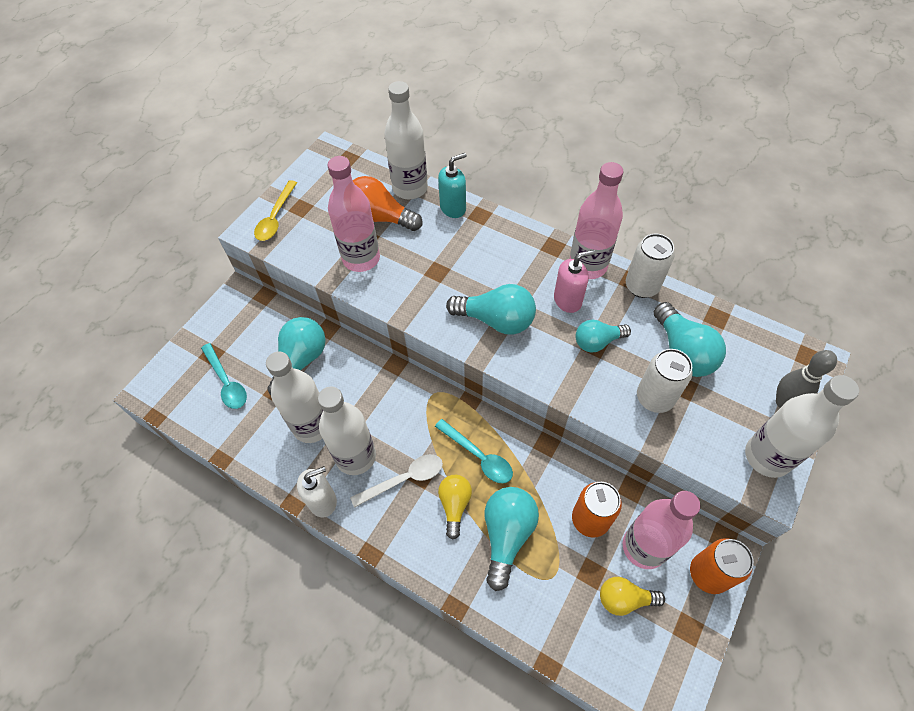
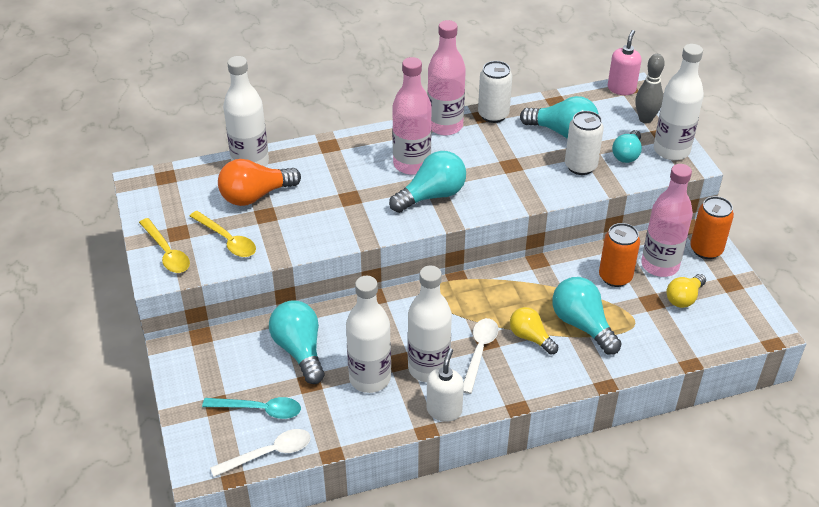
camera: 50 degrees left, 15 degrees down
pink bottle [328,156,380,272] -> pink bottle moved to [392,57,432,175]
turquoise spoon [435,419,513,483] -> none
turquoise soap dispenser [438,153,467,218] -> none
pink soap dispenser [554,250,595,313] -> pink soap dispenser moved to [608,30,642,95]
turquoise light bulb [576,319,631,353] -> turquoise light bulb moved to [612,130,642,163]
none -> yellow spoon [190,211,256,257]
none -> white spoon [210,429,311,477]

